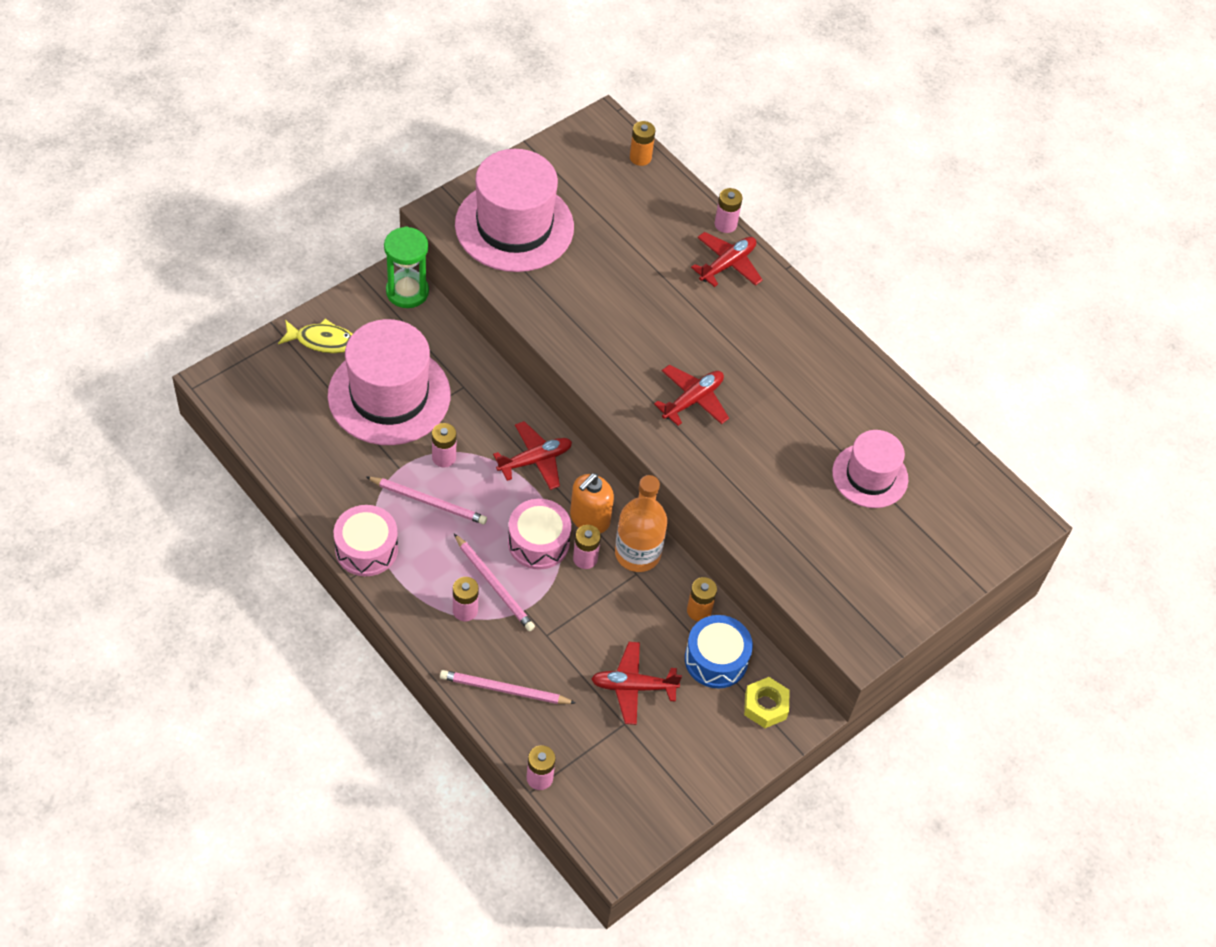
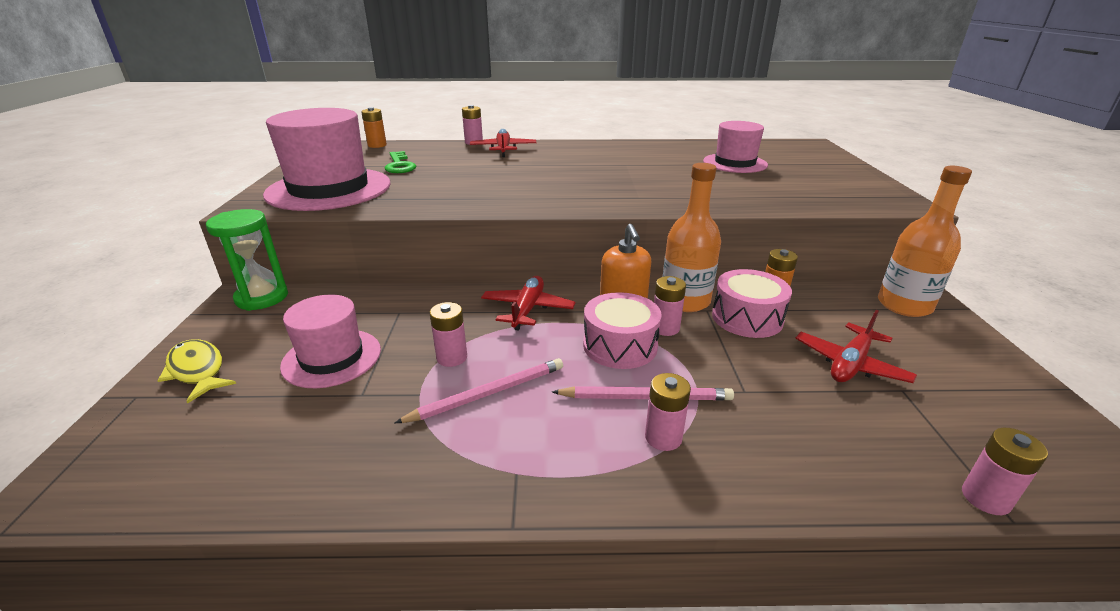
camera: 45 degrees left, 25 degrees down
yellow fish [278,319,352,353] -> yellow fish turned 90 degrees counterclockwise [157,339,236,404]
pink hat [328,319,451,445] -> pink hat [280,295,381,388], size x0.60
pink drum [334,505,398,576] -> pink drum moved to [712,269,792,338]
pink pencil [440,670,576,704] -> none
red plane [654,365,729,426] -> none
blue drum [685,615,753,688] -> none
yellow nut [744,677,790,728] -> orange bottle [878,166,972,317]
none -> green key [385,151,416,173]

